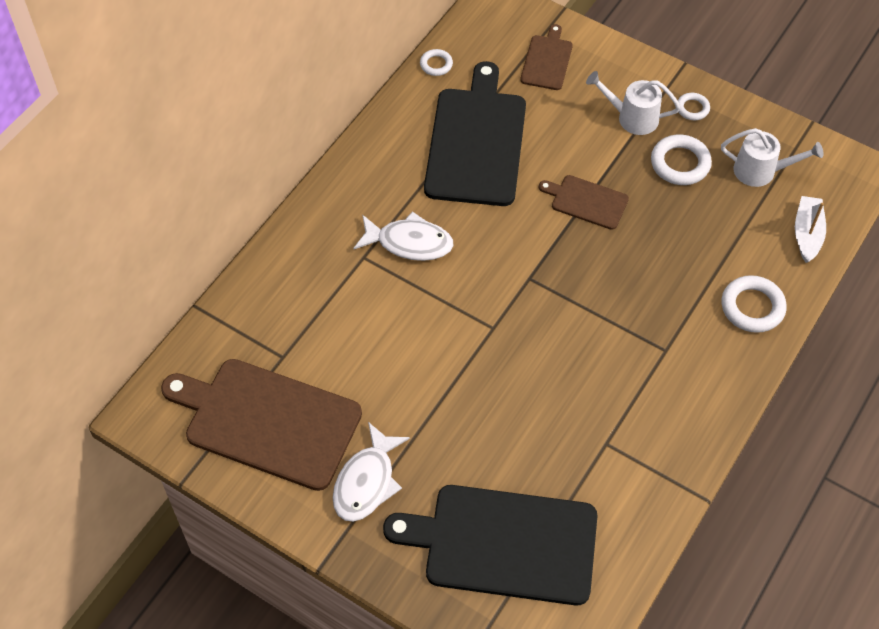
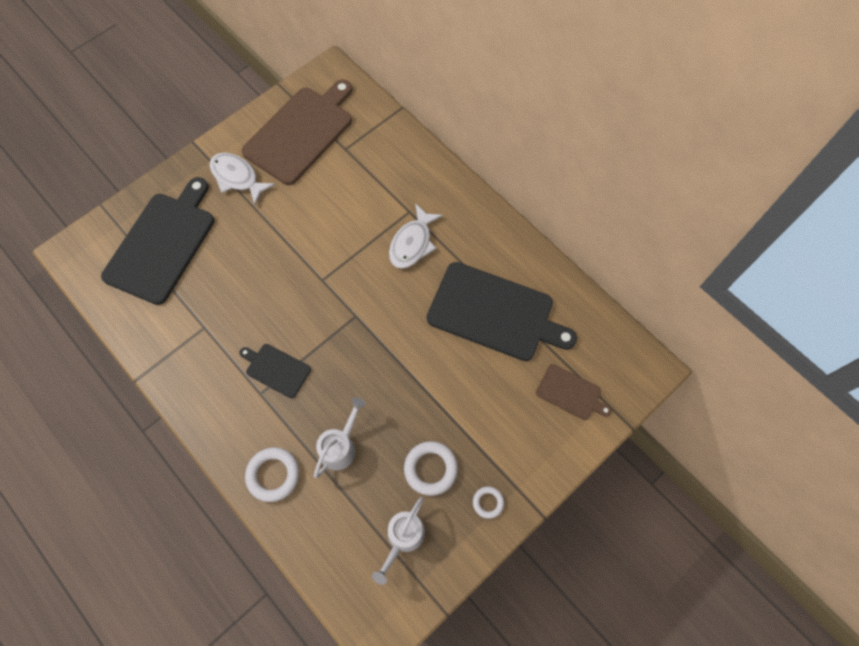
camera: 105 degrees right, 10 degrees up
white ring [420,49,453,76] -> none
brown cutting board [538,175,629,230] -> none
white watering can [586,71,681,135] -> white watering can moved to [314,397,366,478]
white boat [795,196,826,263] -> none
none -> black cutting board [239,344,311,398]

